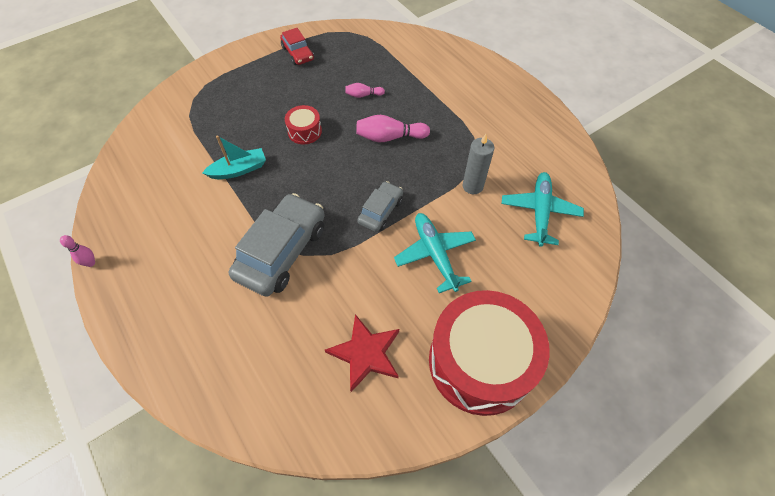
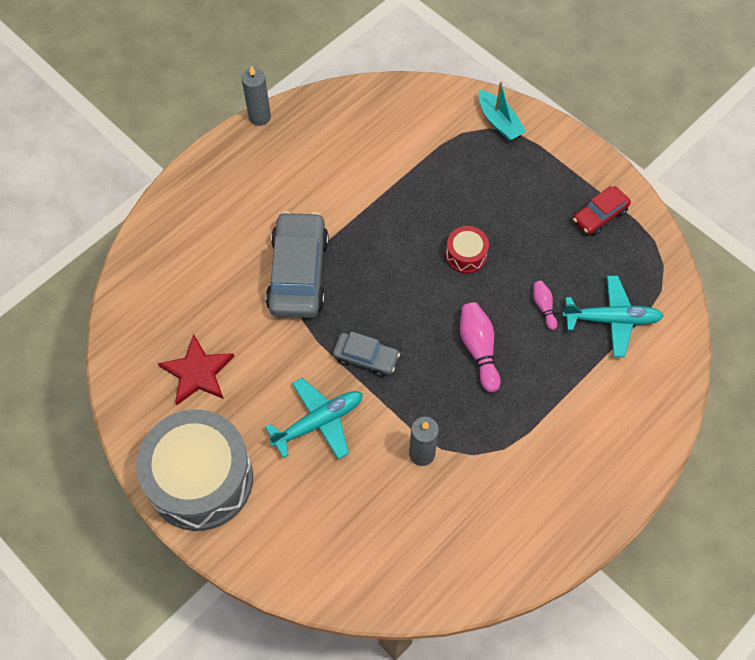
camera: 80 degrees right, 5 degrees up
pink bowling pin [60,235,95,267] -> grey candle [242,66,271,126]
turquoise boat [202,136,266,179] -> turquoise boat moved to [479,81,526,141]
grey car [229,193,325,297] -> grey car turned 105 degrees counterclockwise [266,211,329,318]
red drum [429,290,550,416] -> grey drum [136,409,253,531]
turquoise plane [501,172,584,247] -> turquoise plane moved to [562,276,664,357]

